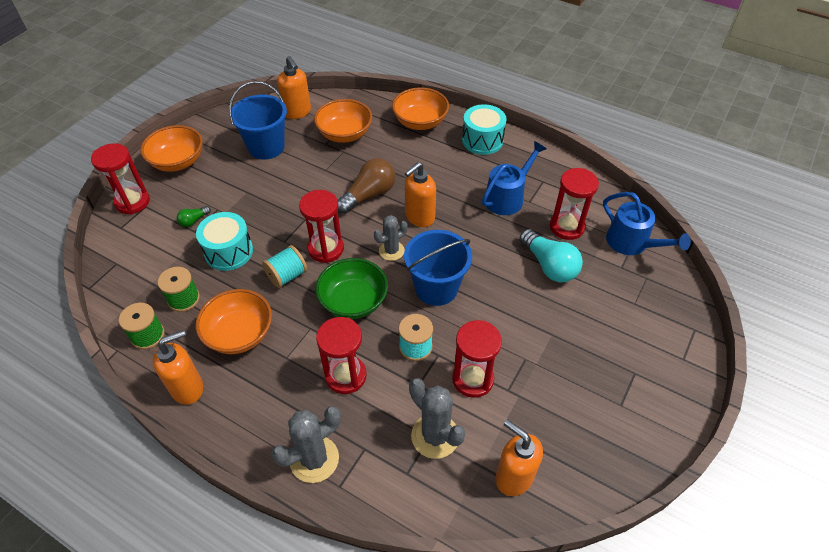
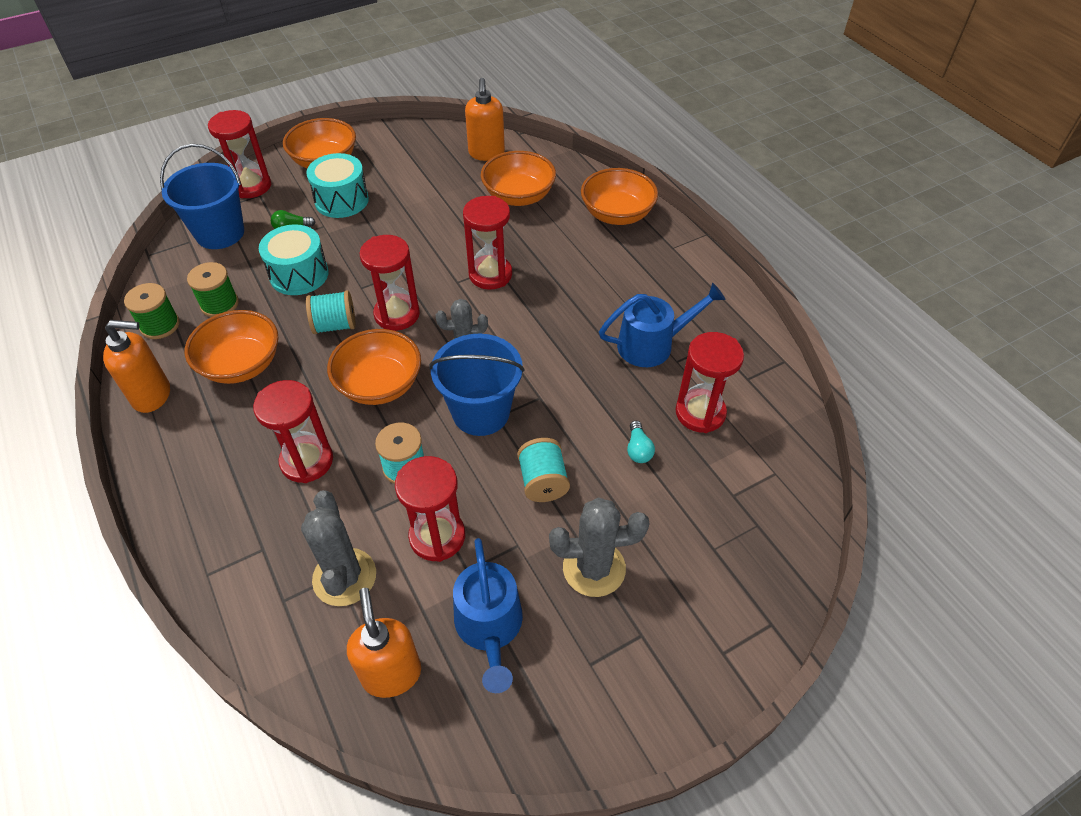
camera: 30 degrees right, 0 degrees up
blue bucket [229,81,287,160] -> blue bucket moved to [160,144,244,249]
grey cactus [272,406,341,483] -> grey cactus moved to [549,497,650,597]
green bowl [315,258,388,319] -> orange bowl [327,329,421,405]
brown light bulb [338,158,395,214] -> red hourglass [463,196,512,290]
orange soap dispenser [405,162,436,227] -> none
turquoise drum [462,104,507,155] -> turquoise drum moved to [306,153,369,218]
turquoise light bulb [519,229,583,282] -> turquoise light bulb [627,421,655,463], size x0.48
blue watering can [603,192,691,255] -> blue watering can moved to [453,538,523,693]
none -> turquoise spool [517,438,570,502]

